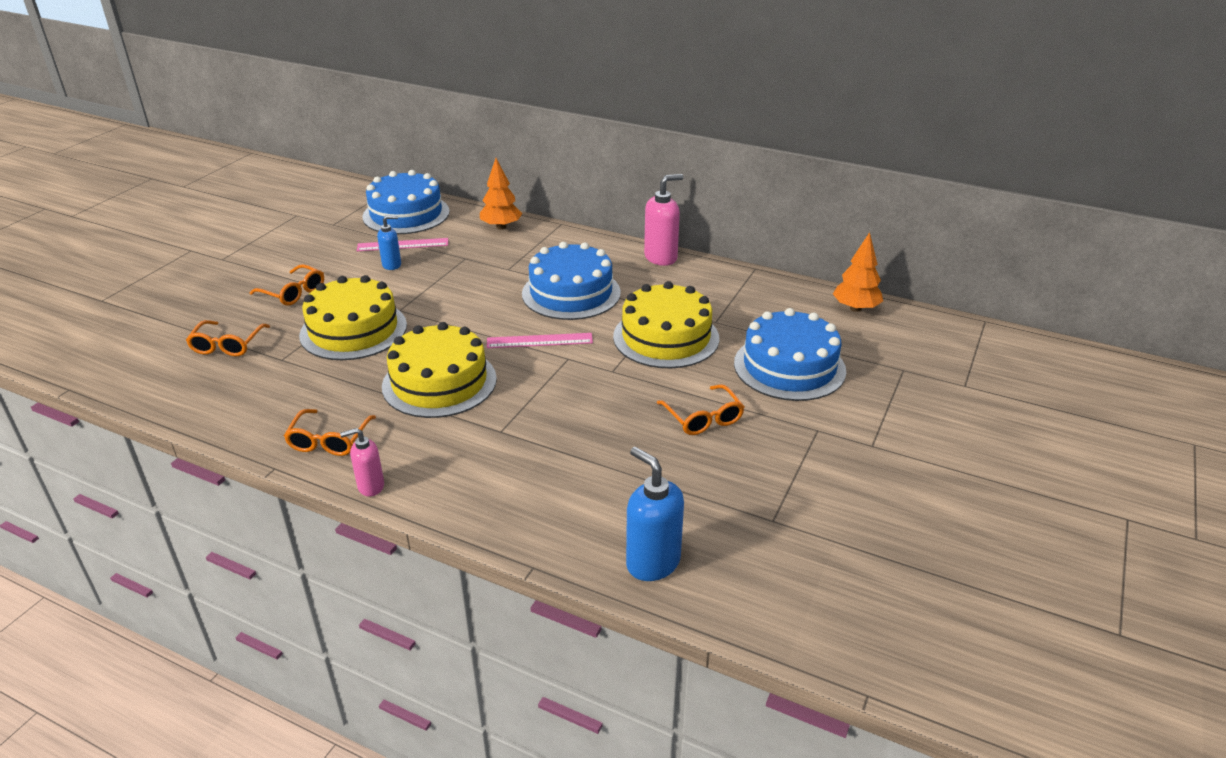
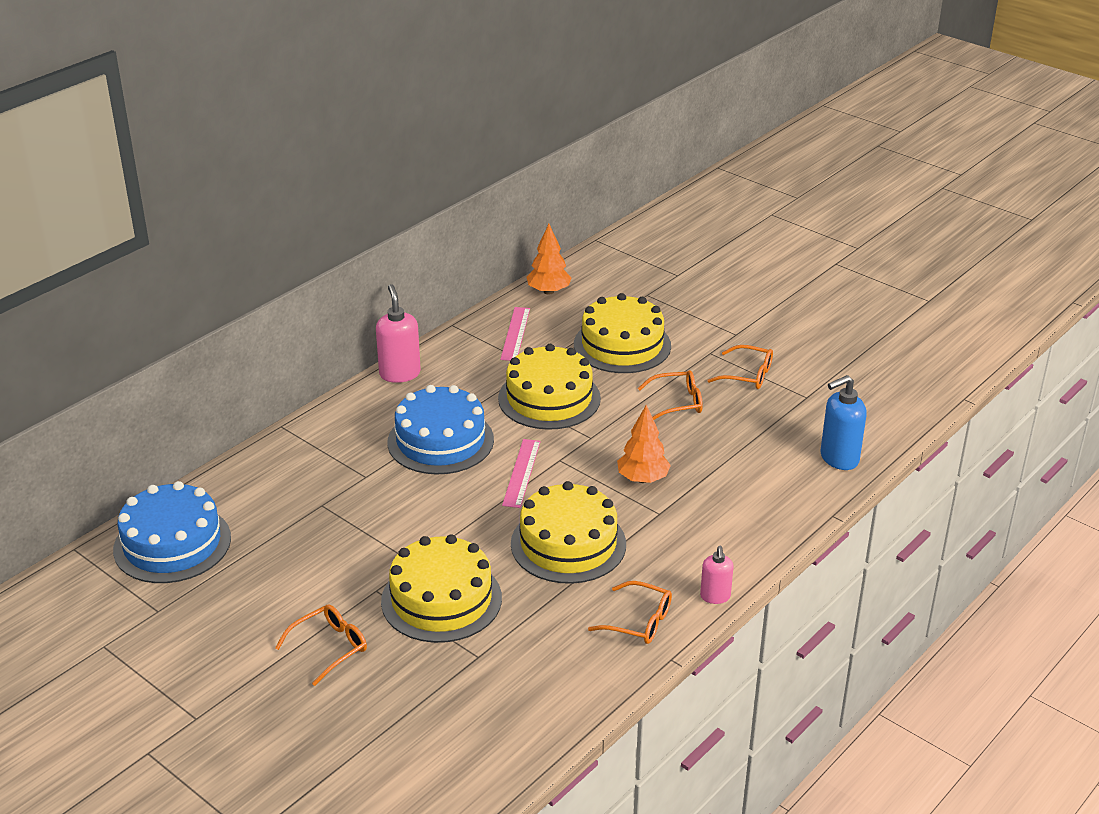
camera: 75 degrees left, 0 degrees up
orange glasses [186,320,270,356] -> orange glasses moved to [707,345,773,389]
pink ruler [357,238,448,251] -> pink ruler moved to [500,307,530,361]
blue soap dispenser [377,215,401,270] -> none
orange tree [480,158,522,230] -> orange tree moved to [617,405,671,483]
blue cake [734,308,846,401] -> yellow cake [574,293,671,373]

